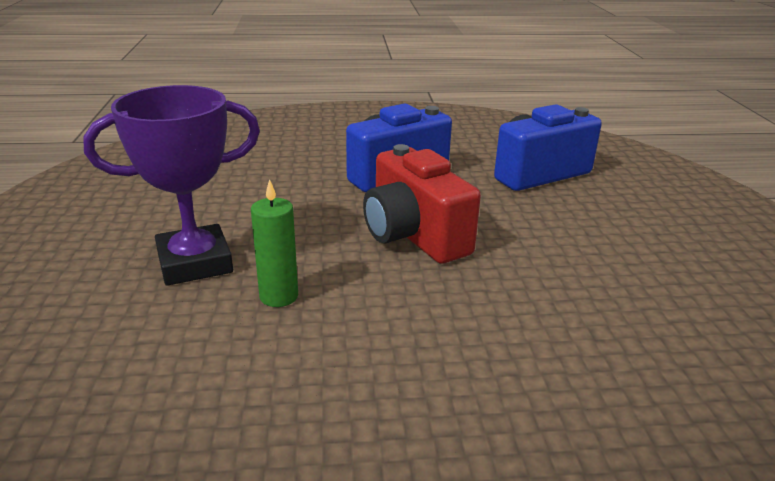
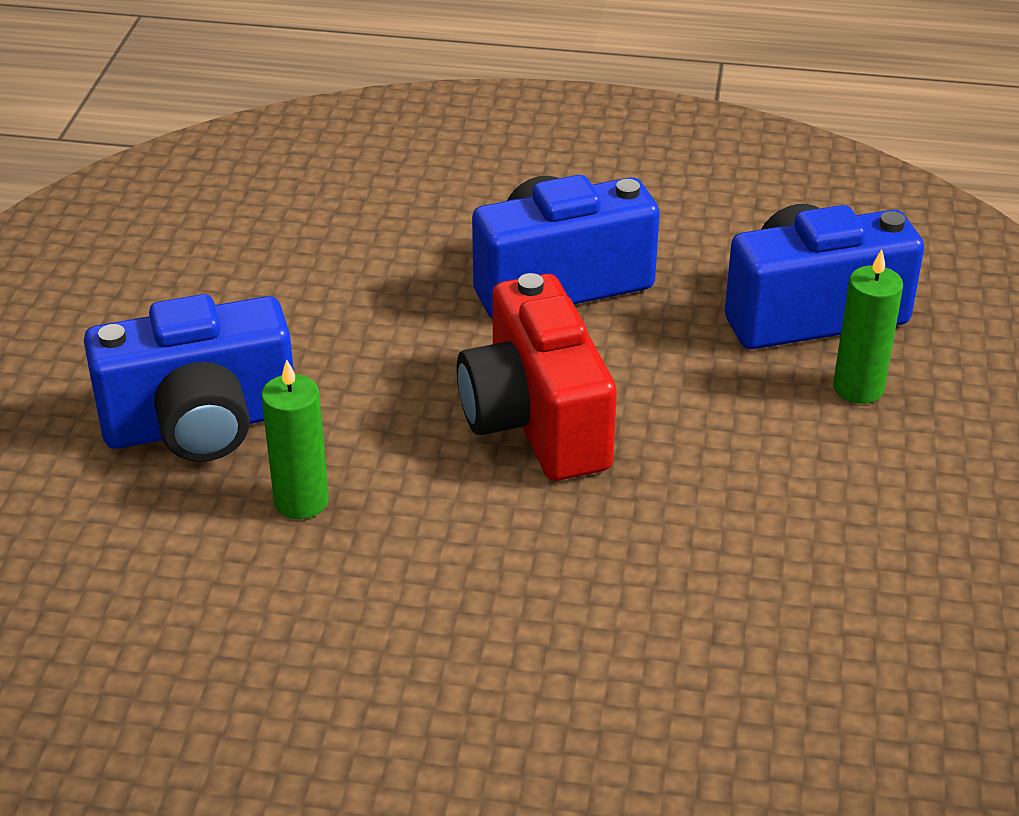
camera: 15 degrees right, 10 degrees up
purple trophy [83,85,260,286] -> blue camera [84,294,294,462]
none -> green candle [833,249,903,404]

